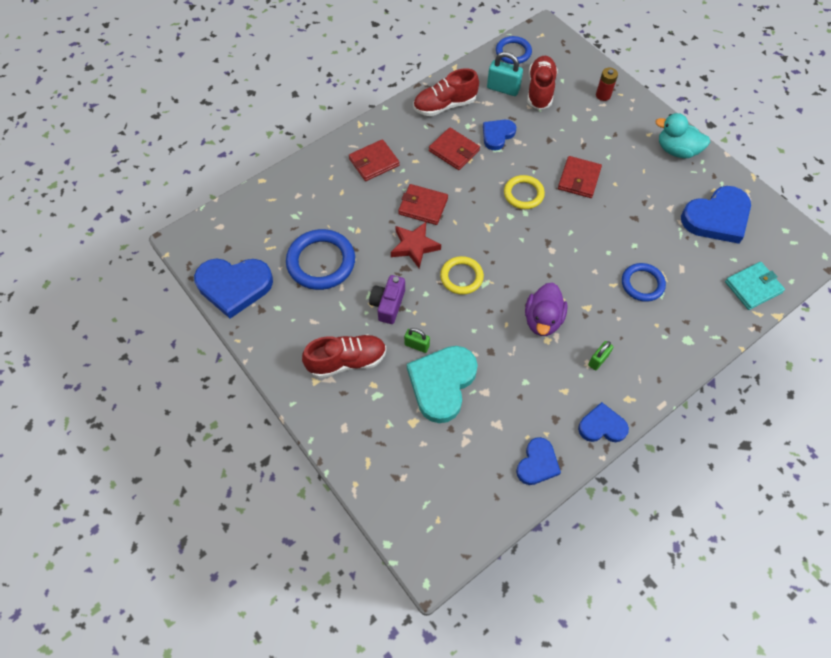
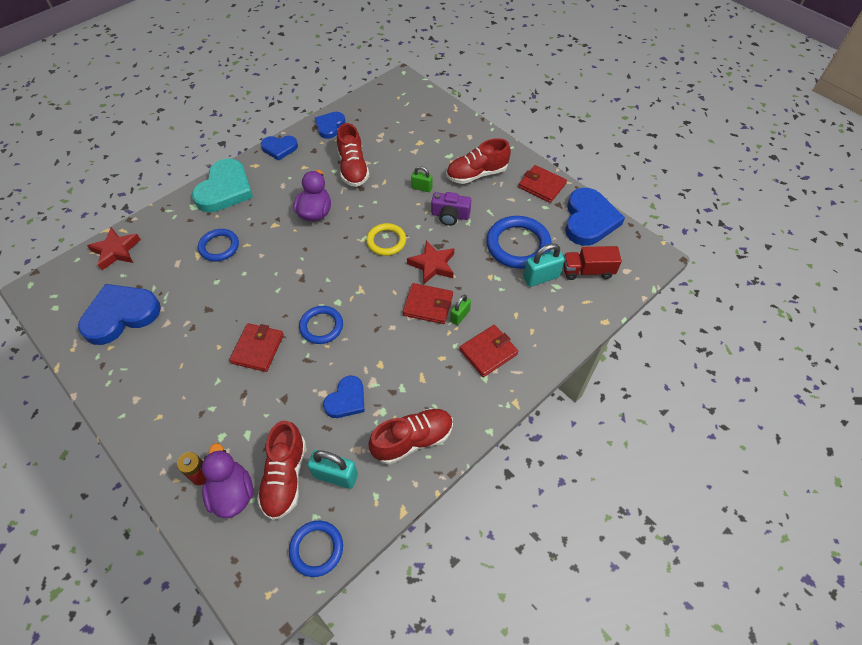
camera: 175 degrees right, 5 degrees down
blue heart [194,258,273,319] -> blue heart turned 105 degrees clockwise [565,188,625,246]
purple camera [369,275,405,324] -> purple camera turned 90 degrees clockwise [431,192,471,226]
turquoise heart [407,346,478,423] -> turquoise heart moved to [192,159,253,212]
red wallet [429,128,480,170] -> red wallet moved to [518,165,567,203]
yellow ring [504,175,545,209] -> blue ring [299,306,343,344]
green padlock [588,341,613,370] -> green padlock moved to [450,294,471,325]
turquoise duck [655,113,710,158] -> none
turquoise wallet [725,262,785,310] -> red star [87,227,141,270]
none -> purple duck [202,443,253,518]
none -> red shoe [337,123,369,187]
none -> turquoise padlock [523,243,565,287]
none -> red truck [563,246,622,280]

